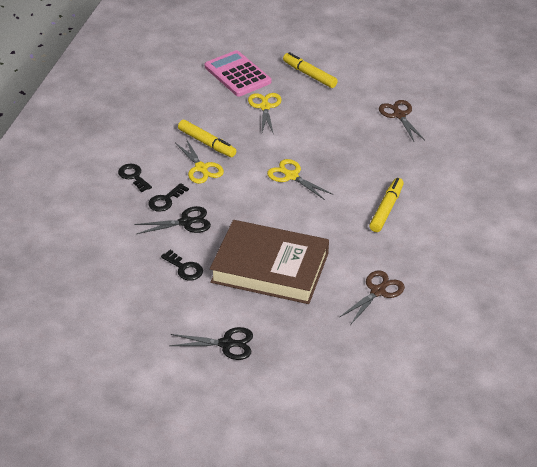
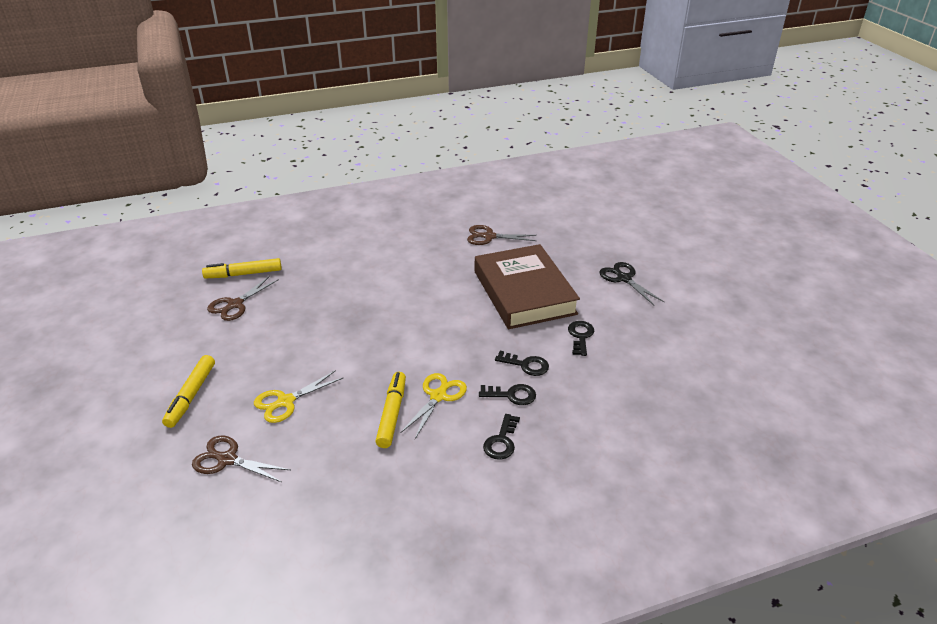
camera: 125 degrees left, 5 degrees down
black scissors [134,206,211,234] -> black key [495,351,549,376]
pink calculator [205,50,271,96] -> brown scissors [192,436,290,482]
yellow scissors [267,159,333,200] -> none
yellow marker [369,178,404,232] -> yellow marker moved to [202,258,282,278]

